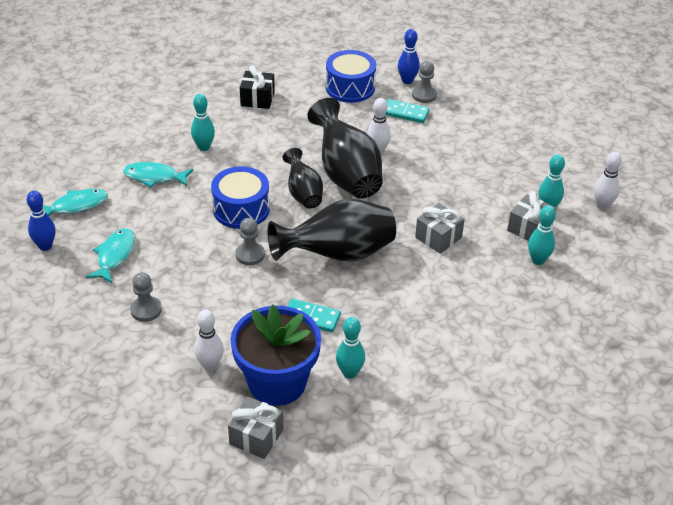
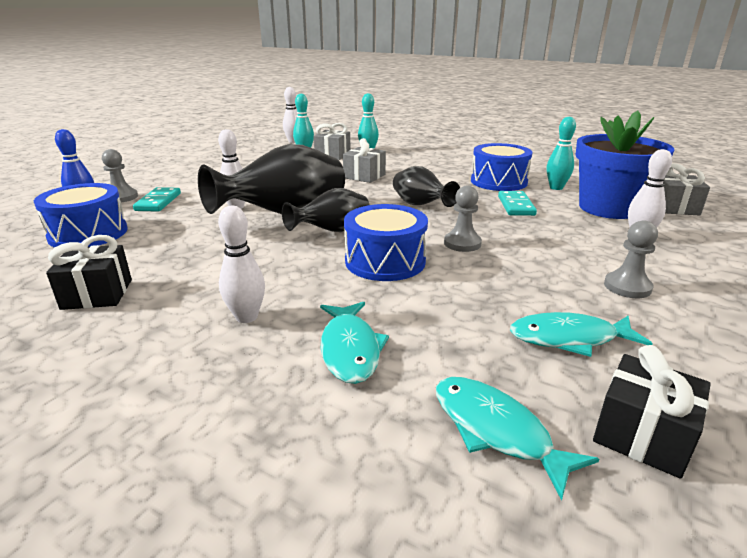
camera: 105 degrees left, 15 degrees down
blue bowling pin [27,191,56,251] -> black gift [593,345,711,479]
turquoise bowling pin [191,94,215,151] -> white bowling pin [218,206,265,323]
black vase [268,199,396,262] -> black vase [393,166,460,207], size x0.58
none -> blue drum [471,143,533,191]

